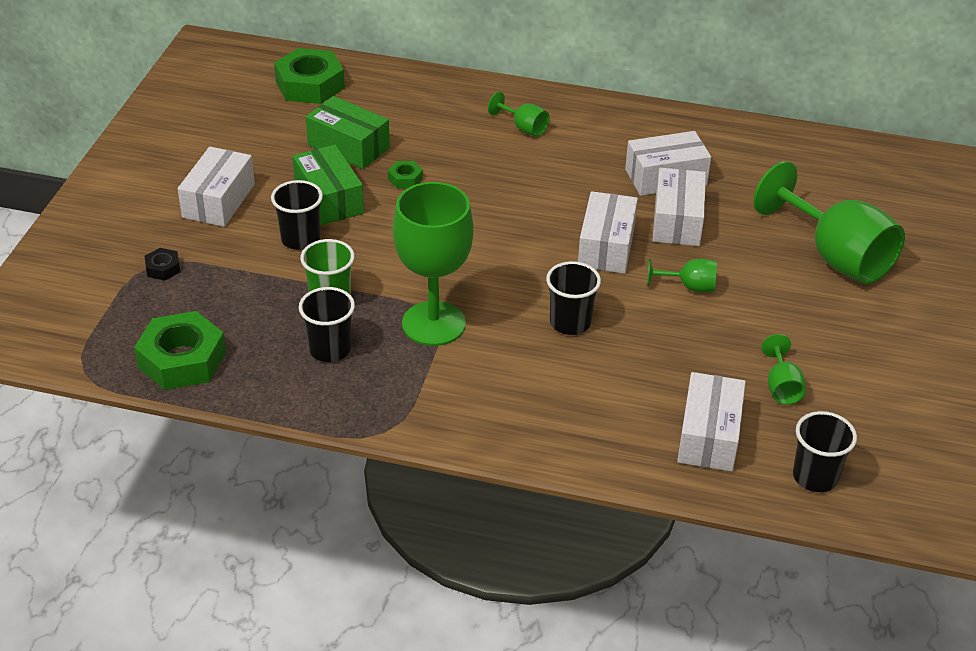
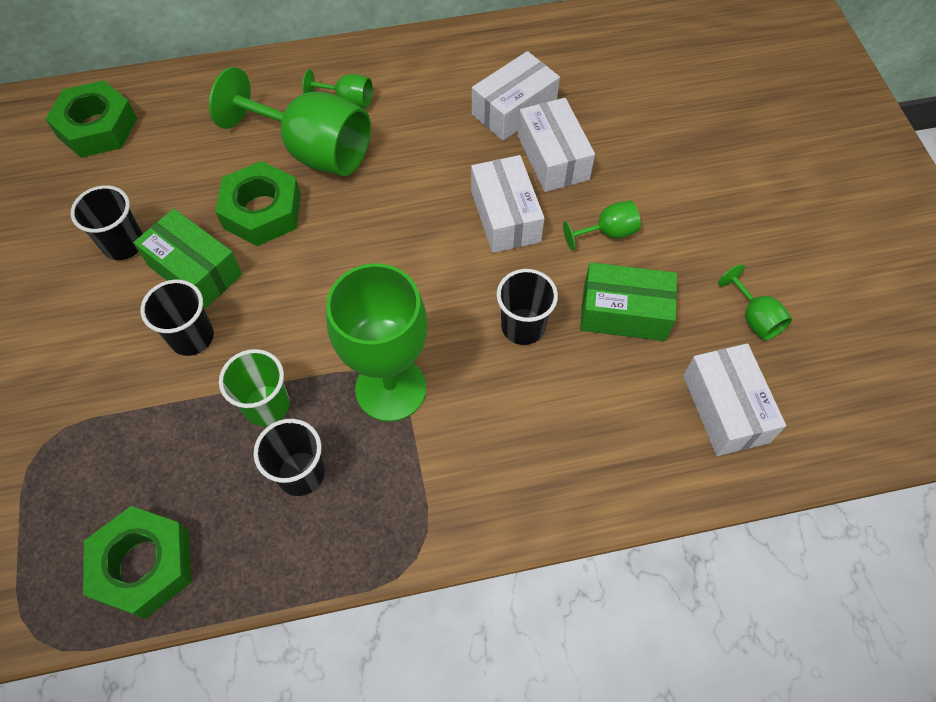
camera: 25 degrees left, 20 degrees up
black nut [144,248,180,281] -> none
white box [178,147,255,227] -> none
green box [306,96,390,169] -> green box moved to [580,262,677,341]
green nut [388,161,423,188] -> green nut [216,161,301,246], size x2.19
green goblet [753,161,905,284] -> green goblet moved to [209,67,371,176]
black cup [793,411,857,492] -> black cup moved to [71,185,143,260]

